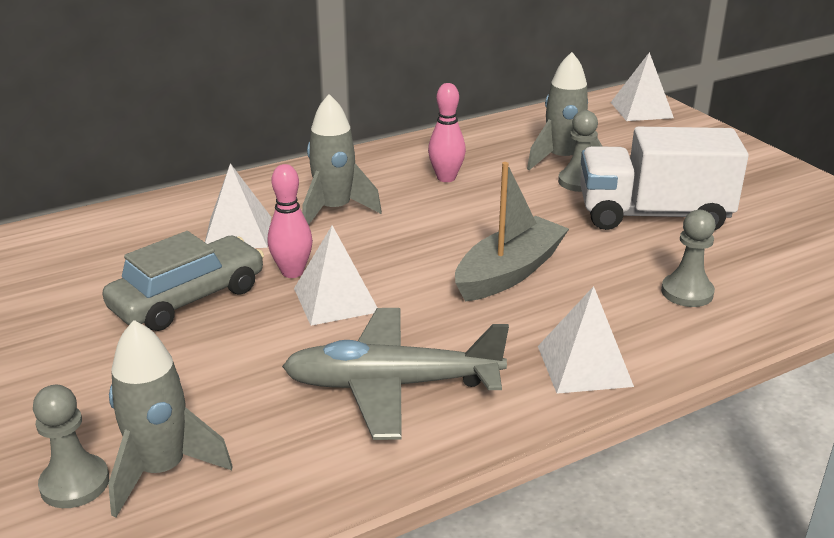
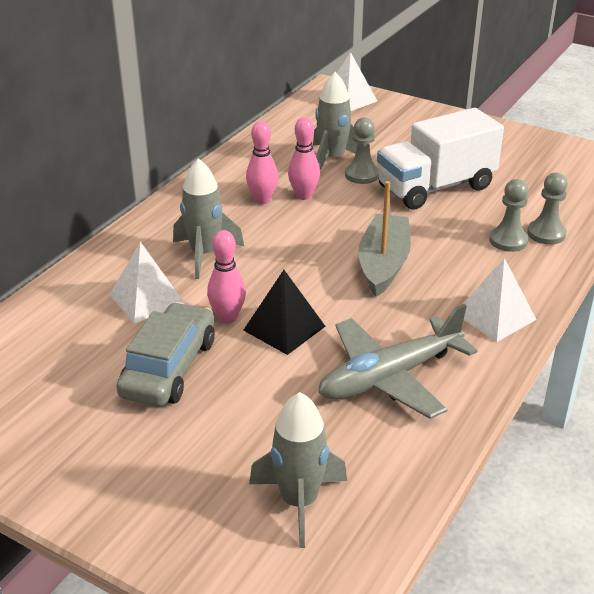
camera: 30 degrees left, 5 degrees up
grey pawn [33,385,109,508] -> grey pawn moved to [527,173,568,245]
white pyramid [294,225,377,326] -> black pyramid [243,270,326,355]
none -> pink bowling pin [288,117,320,200]

